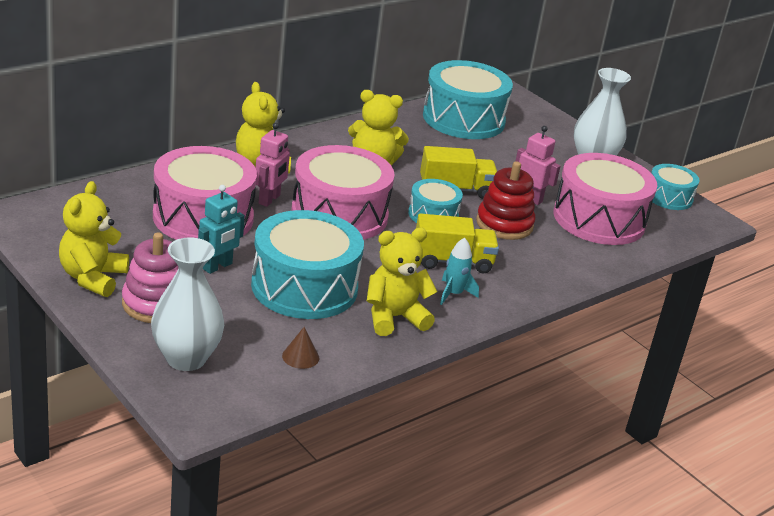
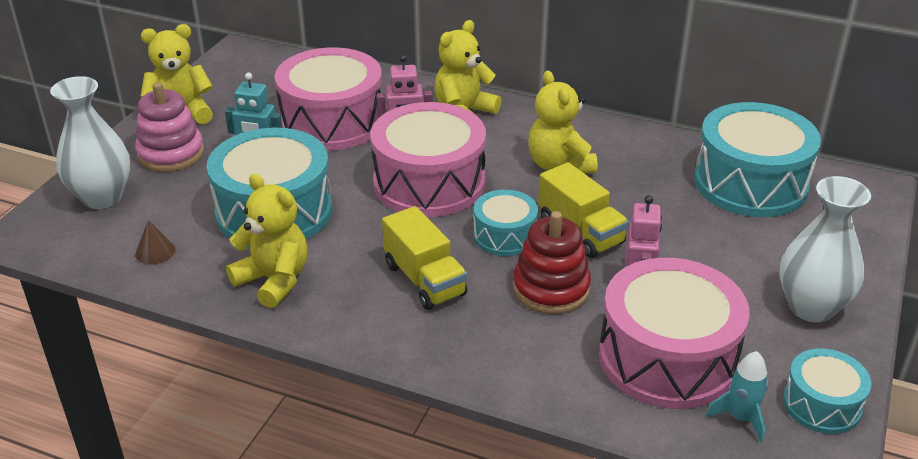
camera: 65 degrees right, 5 degrees up
turquoise rocket [440,238,479,305] -> turquoise rocket moved to [706,351,768,443]

